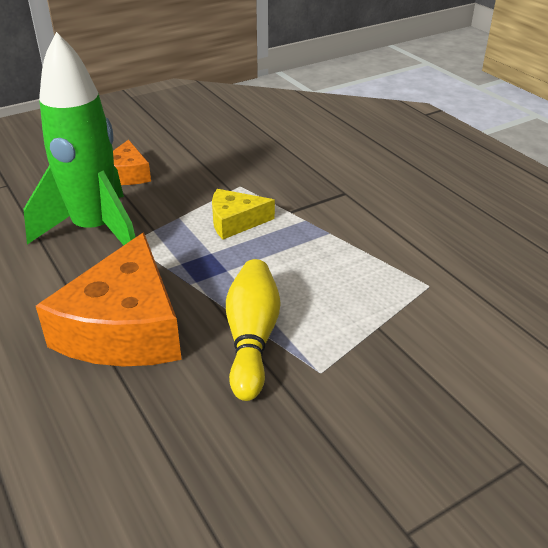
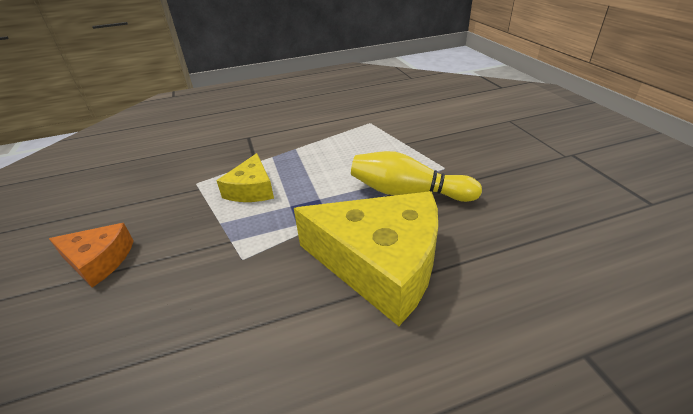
camera: 75 degrees left, 0 degrees up
green rocket [24,32,135,245] -> none
orange cheese [36,232,182,366] -> yellow cheese [294,191,438,326]

